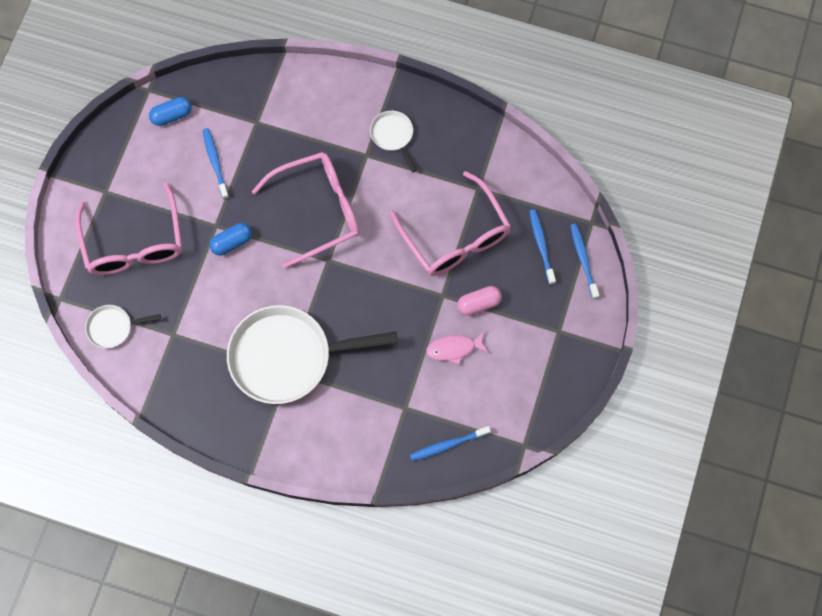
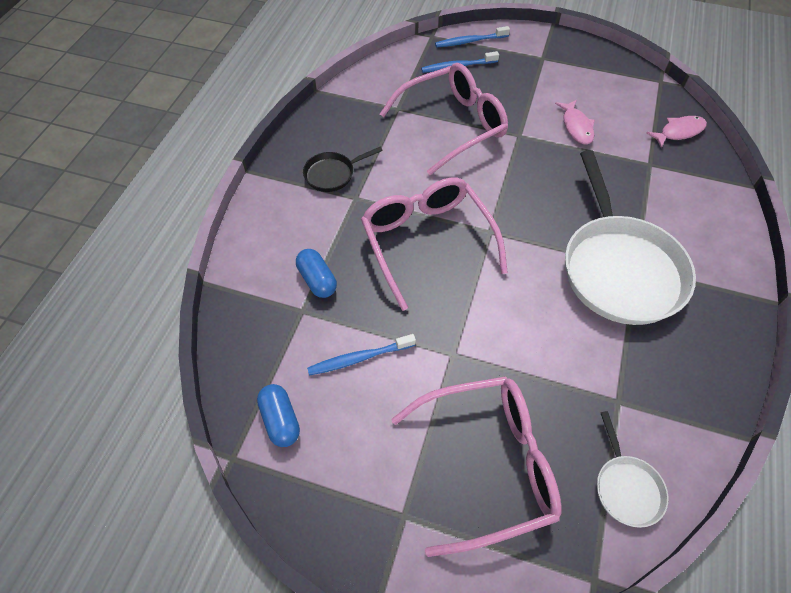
camera: 90 degrees left, 15 degrees down
blue capsule [209,223,252,256] -> blue capsule moved to [296,249,337,298]
white pan [370,111,417,172] -> black pan [303,147,383,192]
blue toothbrush [410,426,491,461] -> pink fish [646,116,707,148]
pink capsule [457,286,502,316] -> none

